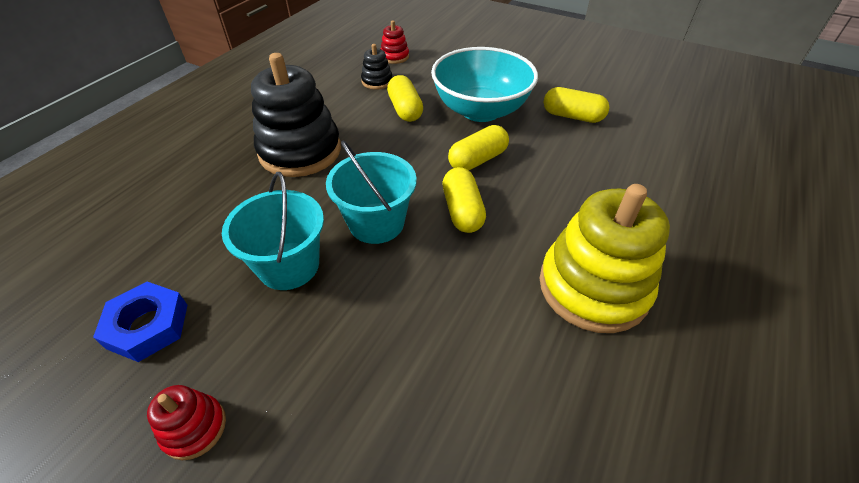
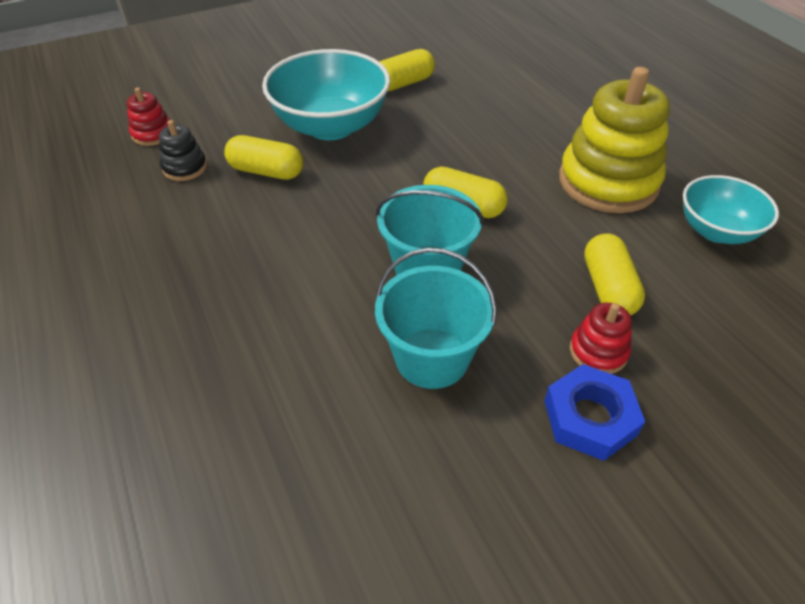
camera: 55 degrees left, 0 degrees up
blue nut [93,282,187,362] -> blue nut moved to [544,364,645,461]
red stacking toy [147,385,226,460] -> red stacking toy moved to [570,303,632,374]
black stacking toy [251,53,341,177] -> none
yellow capsule [448,125,509,170] -> yellow capsule moved to [584,233,645,315]
none -> turquoise bowl [683,175,779,244]

